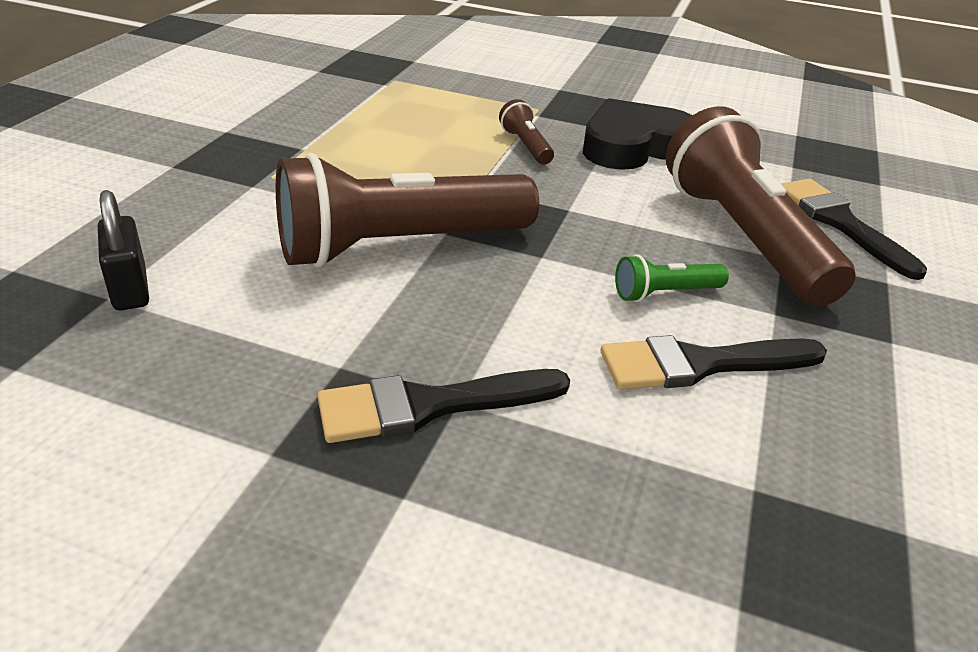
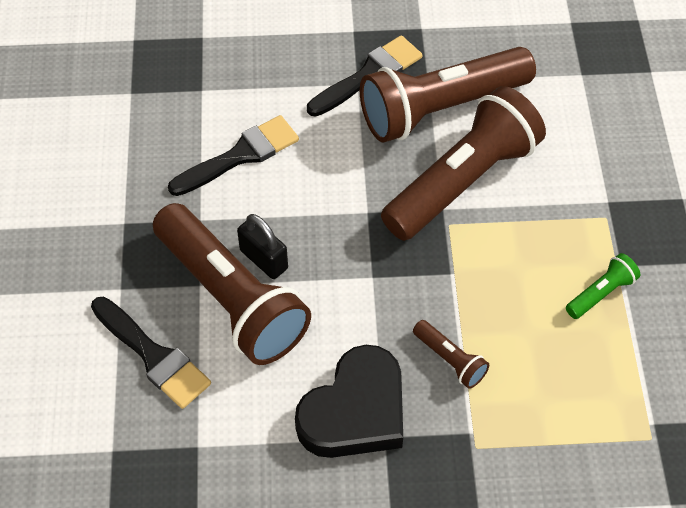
camera: 160 degrees right, 20 degrees up
black padlock [98,190,149,310] -> black padlock moved to [237,214,288,279]
green flashlight [615,255,729,302] -> green flashlight moved to [566,253,641,319]
none -> brown flashlight [360,47,536,142]

